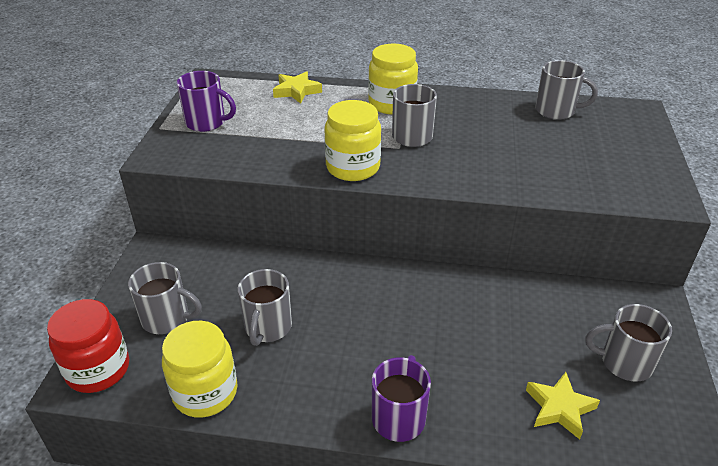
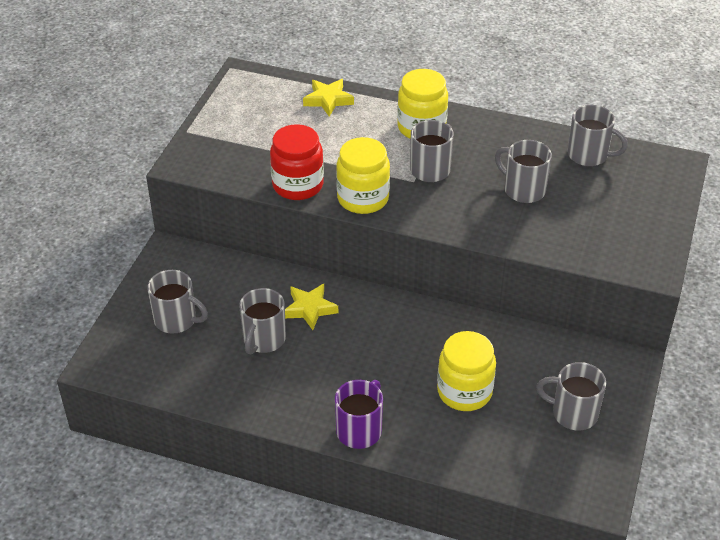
camera: 10 degrees right, 5 degrees up
red jar [47,299,129,393] -> red jar moved to [270,124,324,200]
yellow jar [162,321,238,418] -> yellow jar moved to [437,331,496,411]
purple mug [177,71,236,132] -> none
yellow star [526,372,600,439] -> yellow star moved to [285,284,338,330]
none -> grey mug [495,140,552,203]

